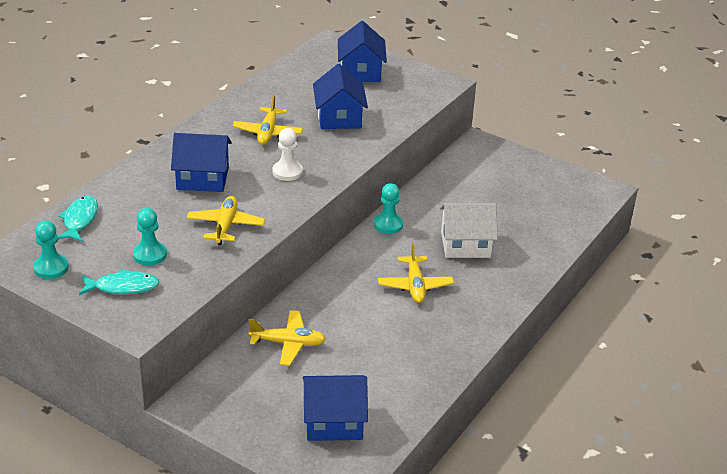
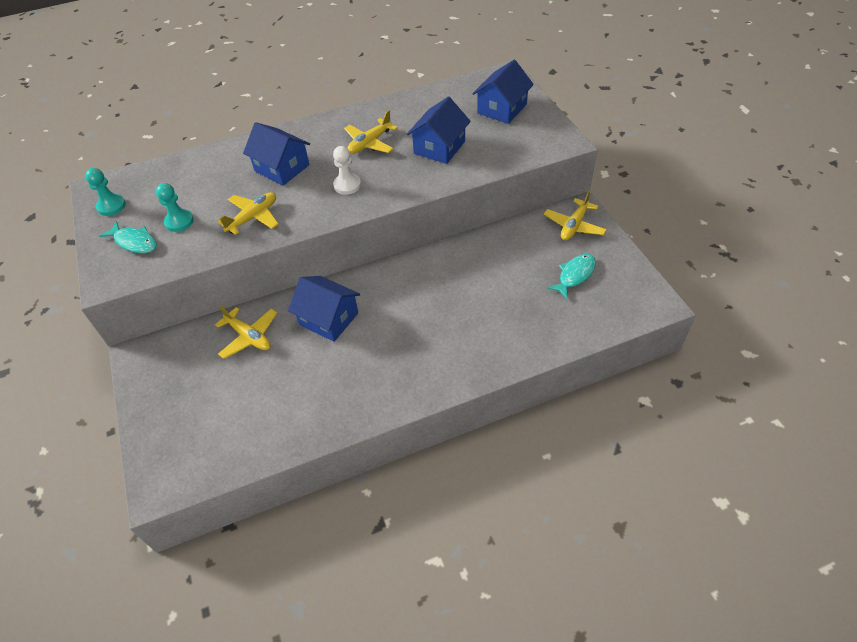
camera: 40 degrees right, 15 degrees up
turquoise fish [58,196,98,242] -> turquoise fish moved to [547,254,596,299]
blue house [303,375,368,441] -> blue house moved to [288,276,360,342]
turquoise pawn [374,183,403,234] -> none
yellow plane [378,243,454,303] -> yellow plane moved to [544,190,607,240]
white house [440,203,498,258] -> none

